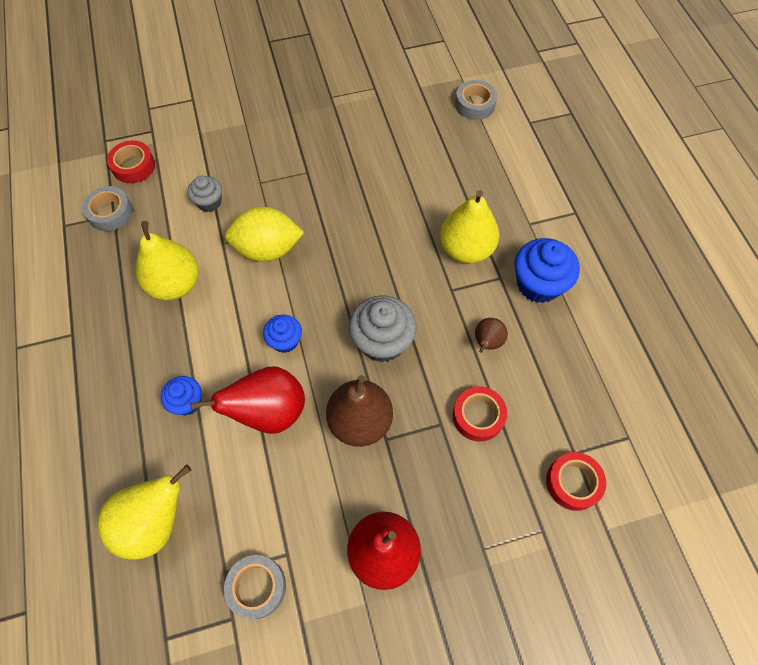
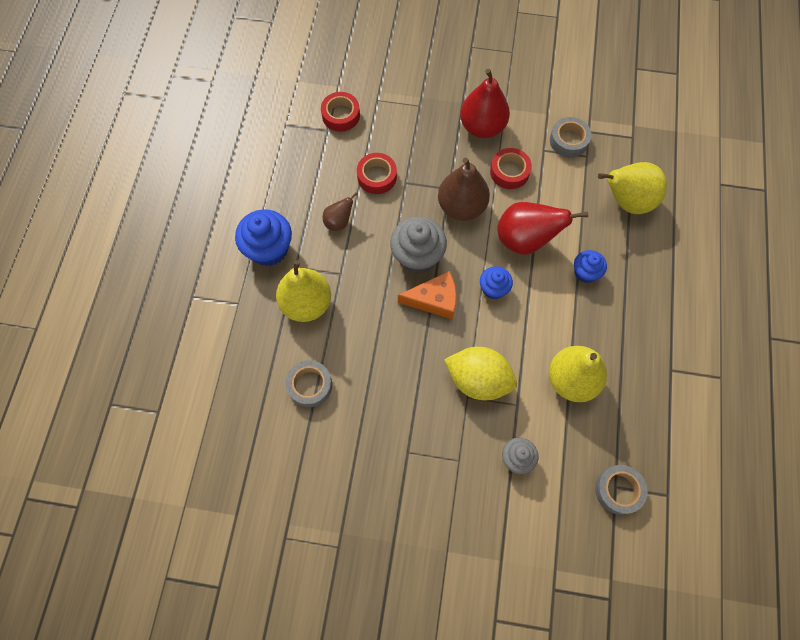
camera: 155 degrees left, 5 degrees up
red tape [107,140,155,183] -> red tape moved to [490,148,532,189]
grey tape [455,80,497,120] -> grey tape moved to [286,360,332,407]
none -> orange cheese [398,271,457,319]

